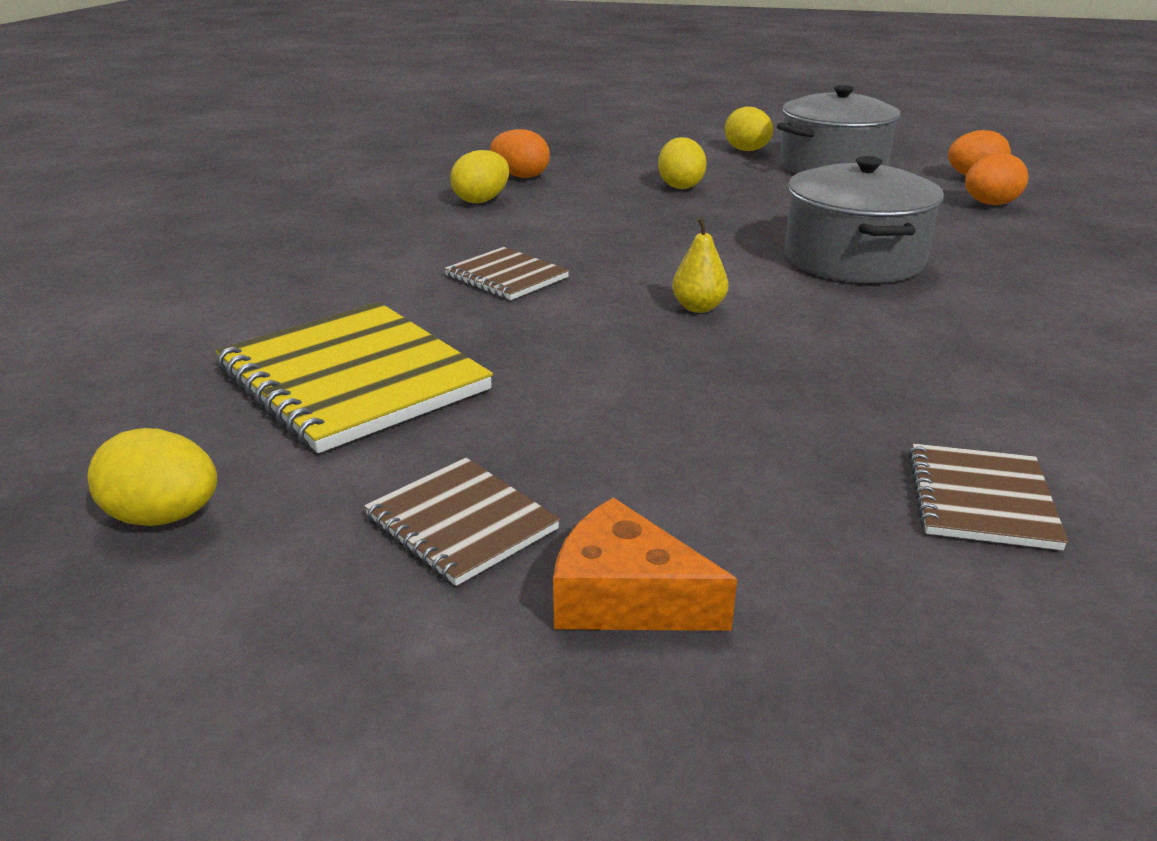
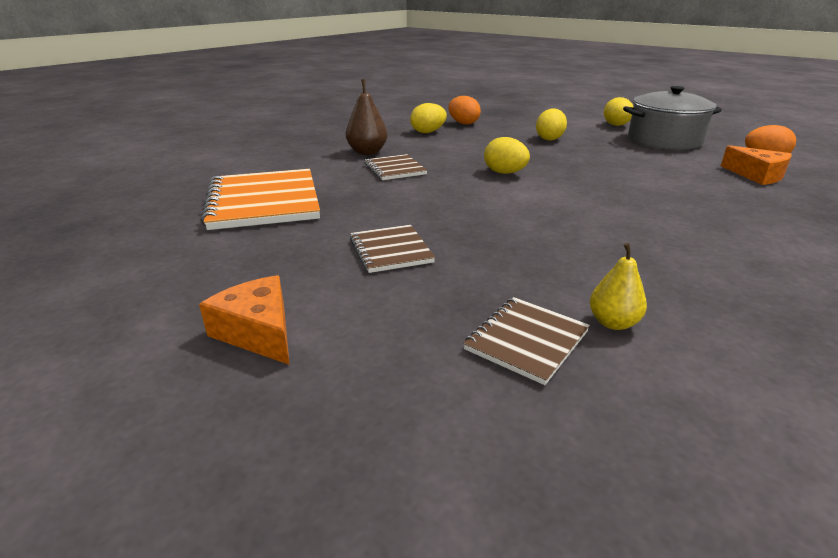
camera: 25 degrees right, 0 degrees up
yellow egg [87,428,217,526] -> yellow egg moved to [484,137,530,174]
yellow notebook [216,302,493,453] -> orange notebook [201,169,320,230]
brown notebook [364,458,560,586] -> brown notebook moved to [350,225,435,273]
yellow pear [672,217,728,313] -> yellow pear moved to [590,243,647,330]
grey pot [784,156,944,283] -> none
orange egg [965,153,1028,205] -> orange cheese [721,145,792,185]
none -> brown pear [346,79,387,155]

